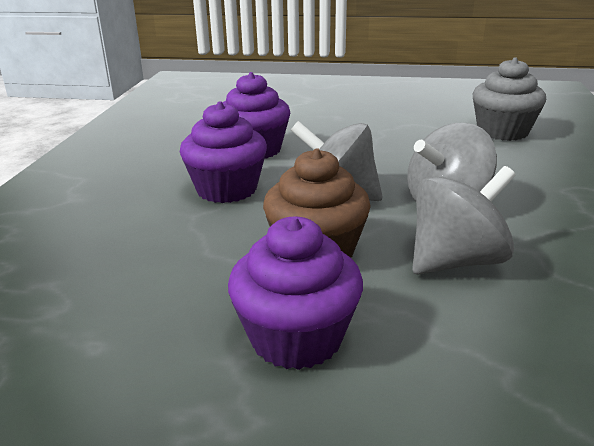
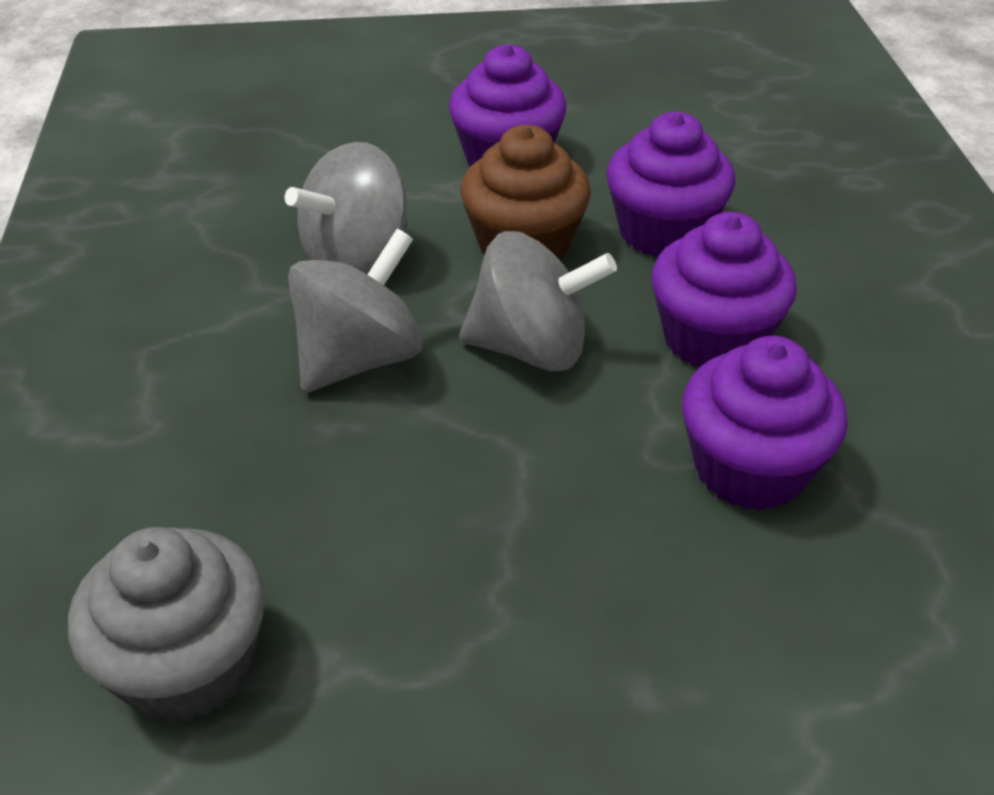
camera: 165 degrees right, 15 degrees up
none -> purple cupcake [606,112,735,257]

